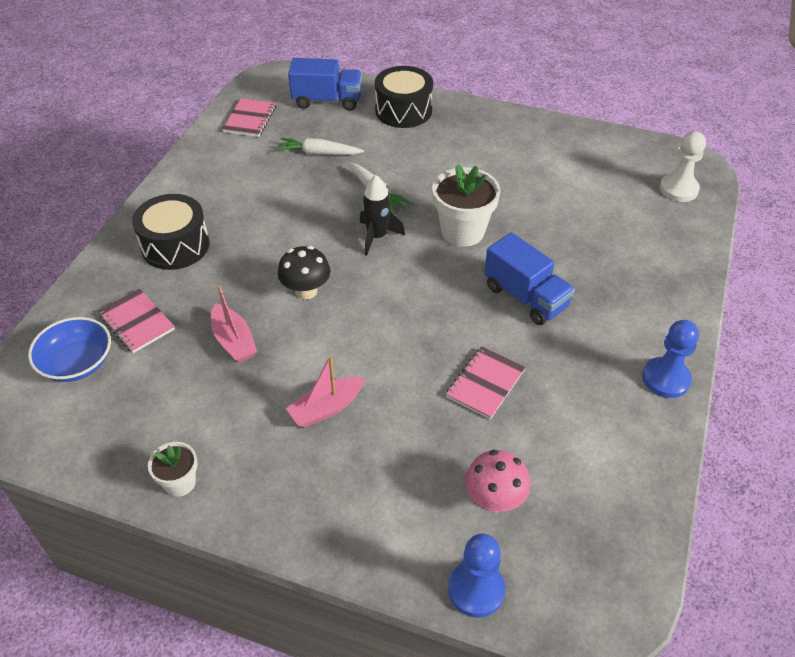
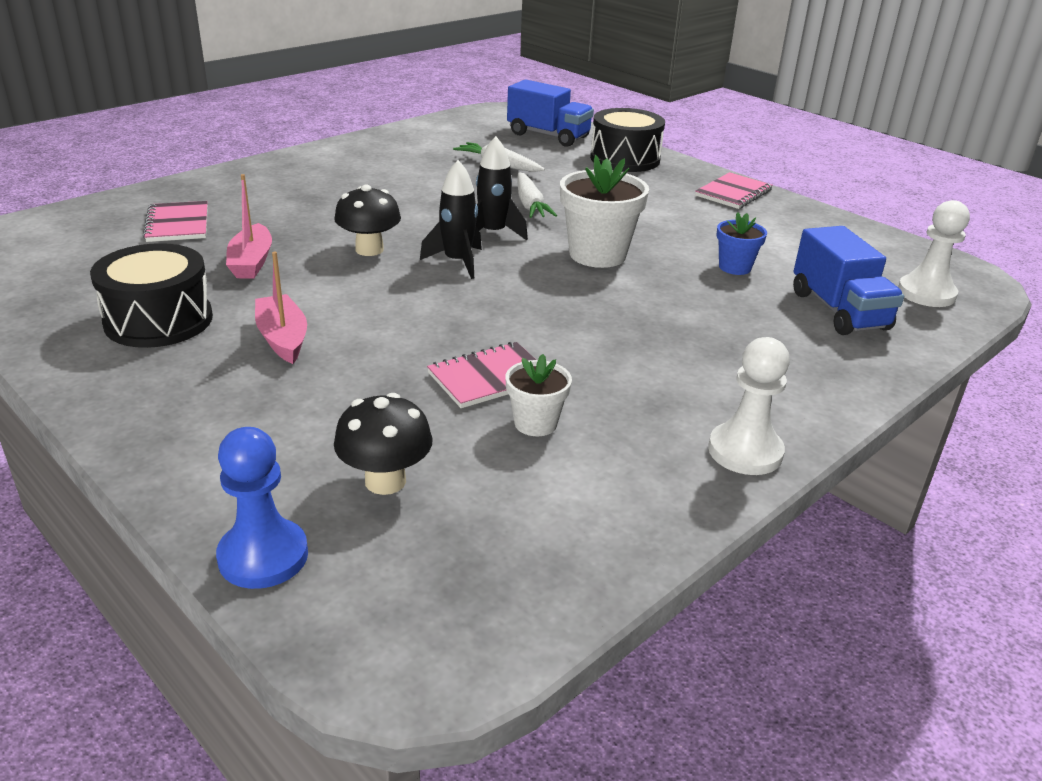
camera: 25 degrees right, 15 degrees down
blue bowl [28,317,111,382] -> none
black drum [132,194,210,270] -> black drum moved to [90,243,213,348]
white flower pot [148,442,197,497] -> white flower pot moved to [505,354,572,436]
pink notebook [222,98,276,137] -> pink notebook moved to [695,172,773,209]
pink boat [286,355,365,428] -> pink boat turned 75 degrees clockwise [255,252,307,364]
pink mushroom [465,450,530,512] -> black mushroom [334,393,433,495]
blue truck [484,232,575,325] -> blue truck moved to [793,226,904,335]
blue pawn [642,320,699,398] -> white pawn [708,337,790,475]
none -> black rocket [420,160,482,279]
none -> blue flower pot [717,212,767,275]

